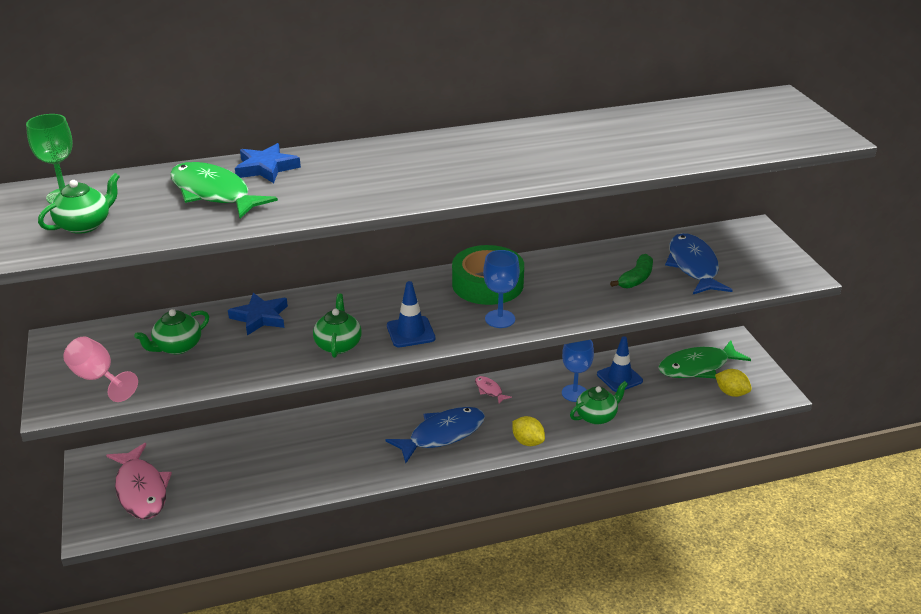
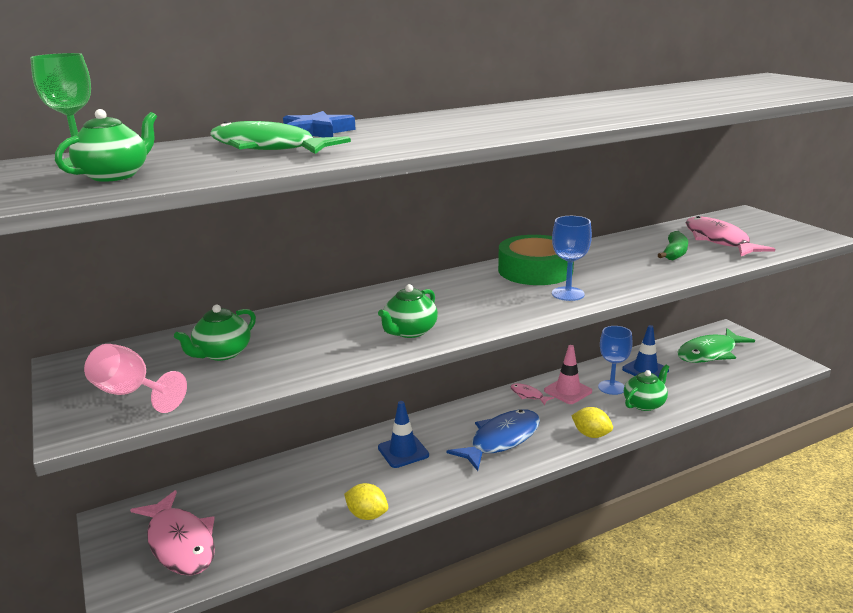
camera: 10 degrees left, 10 degrees down
blue star [228,293,288,336] -> none
green teapot [313,294,362,358] -> green teapot turned 135 degrees counterclockwise [378,284,438,338]
blue traffic cone [387,281,436,347] -> blue traffic cone moved to [378,401,429,468]
blue fish [665,233,733,294] -> pink fish [685,216,775,256]
yellow lemon [715,369,752,397] -> yellow lemon moved to [344,483,388,520]
none -> pink traffic cone [544,345,592,404]

